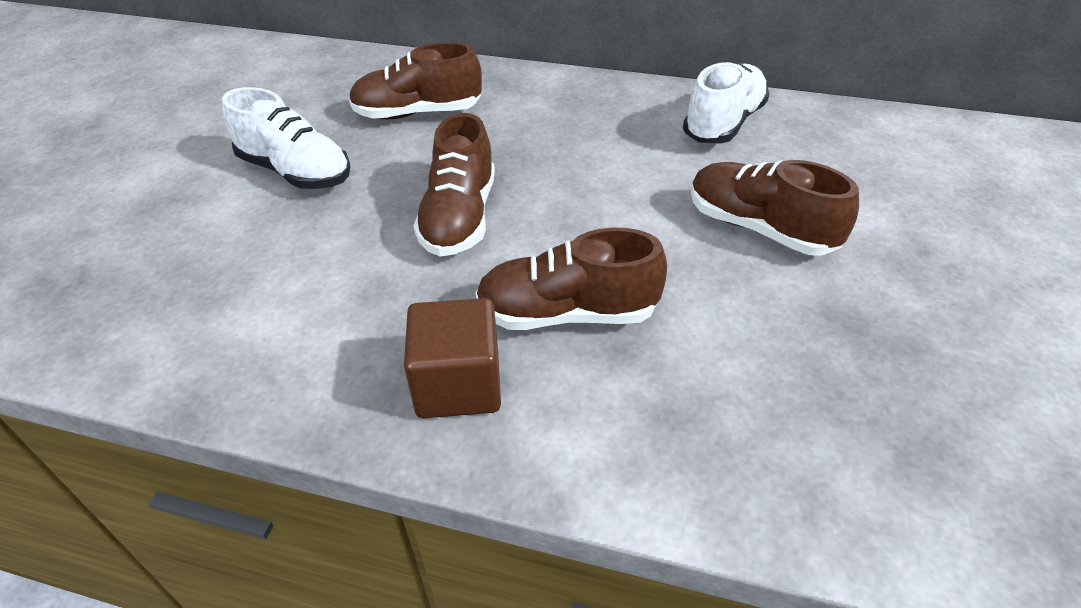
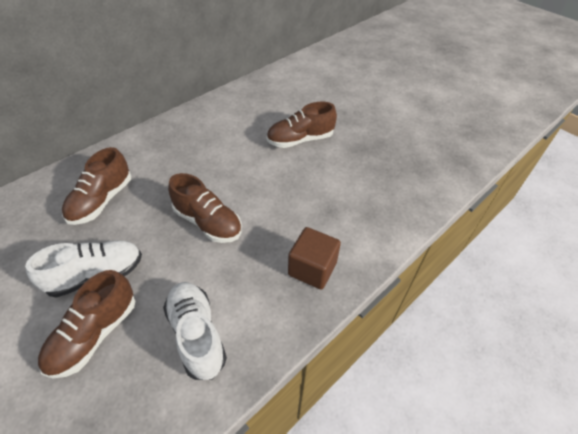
camera: 60 degrees left, 5 degrees up
brown shoe [475,228,667,330] -> brown shoe moved to [38,270,135,378]
white shoe [683,62,769,144] -> white shoe moved to [163,282,227,380]

